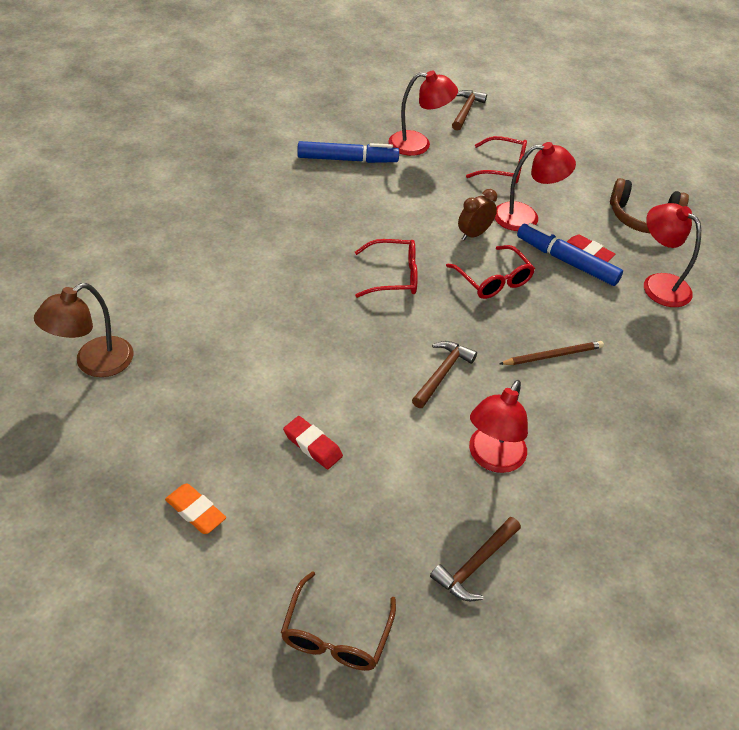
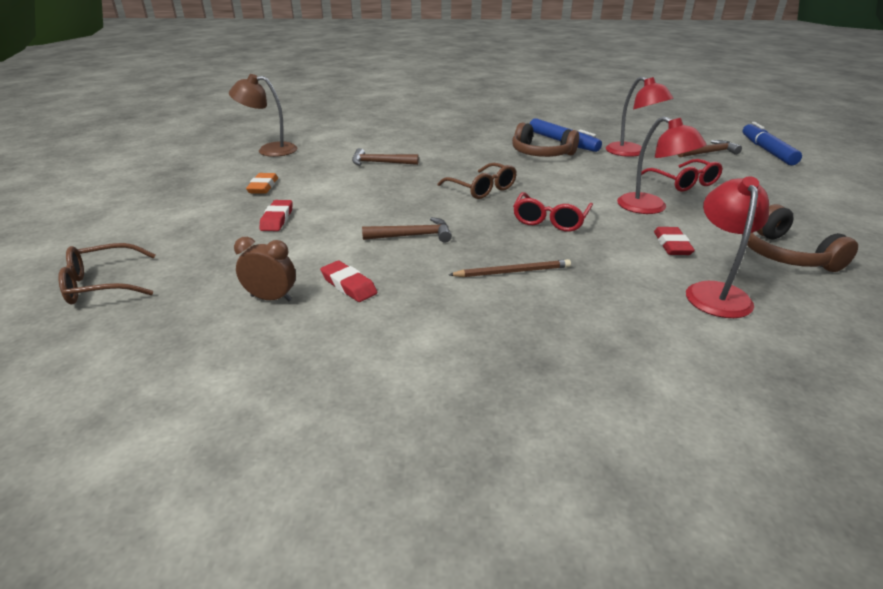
camera: 55 degrees right, 15 degrees down
orange eraser [165,484,226,534] -> orange eraser moved to [246,173,278,194]
red glasses [355,239,418,298] -> brown glasses [437,163,517,199]
brown hammer [430,517,521,601] -> brown hammer moved to [352,148,419,165]
brown clock [458,189,497,240] -> brown clock moved to [234,237,296,302]
red lamp [469,380,528,473] -> red eraser [320,261,377,302]
brown pencil [499,341,604,365] -> brown pencil turned 45 degrees counterclockwise [449,259,571,277]
blue marker [517,223,623,286] -> blue marker moved to [743,122,802,165]
none -> brown headphones [512,122,579,157]

